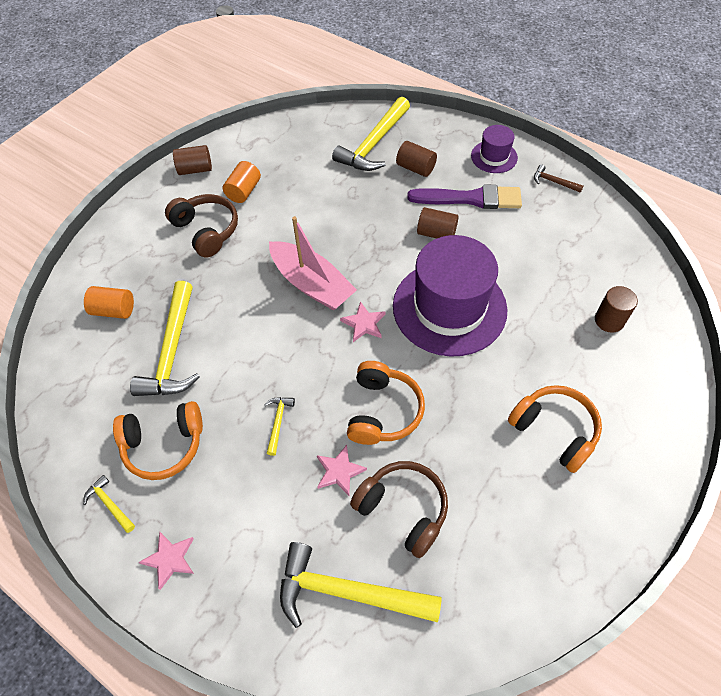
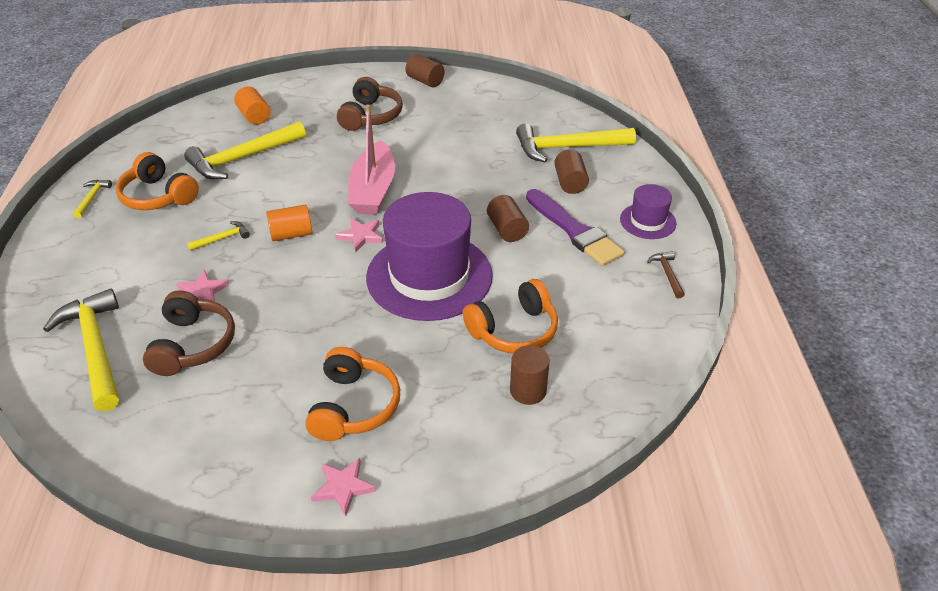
camera: 50 degrees right, 15 degrees down
pink star [138,531,194,590] -> pink star moved to [311,458,376,516]
orange cylinder [223,161,261,203] -> orange cylinder moved to [266,205,312,241]
orange headphones [347,361,425,445] -> orange headphones moved to [463,279,558,353]

